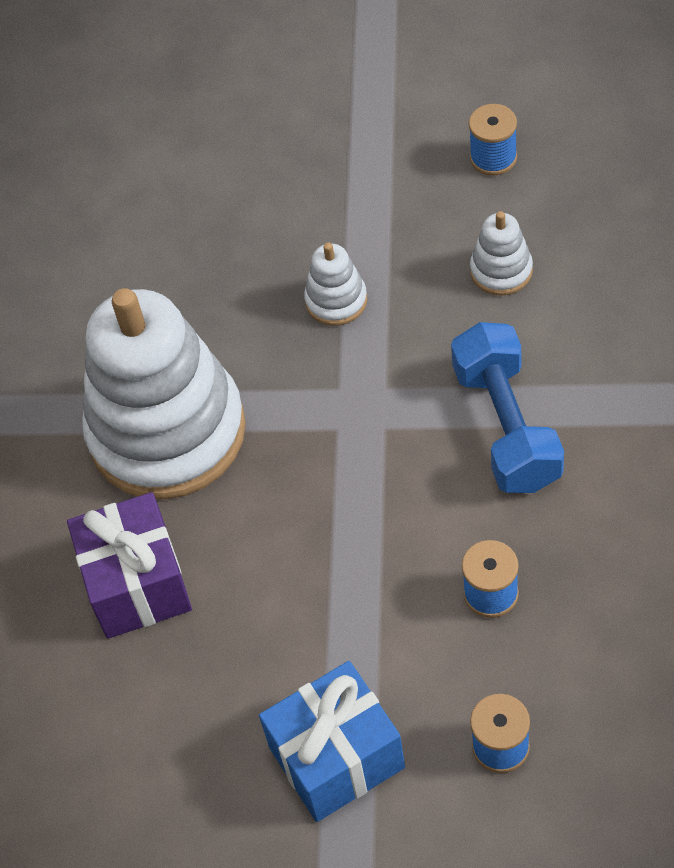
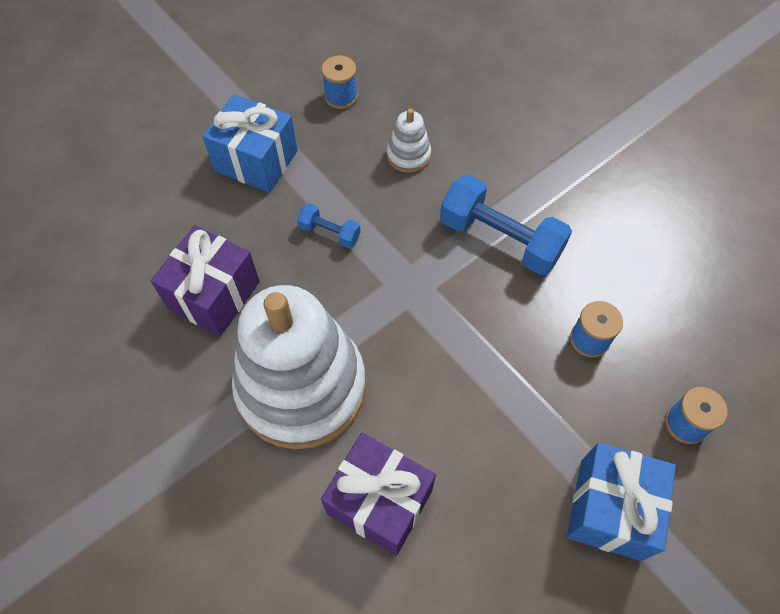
camera: 50 degrees left, 5 degrees up
white stacking toy [304,243,367,326] -> blue dumbbell [297,203,361,248]
none -> purple gift [151,225,260,336]
none -> blue gift [202,94,298,193]

